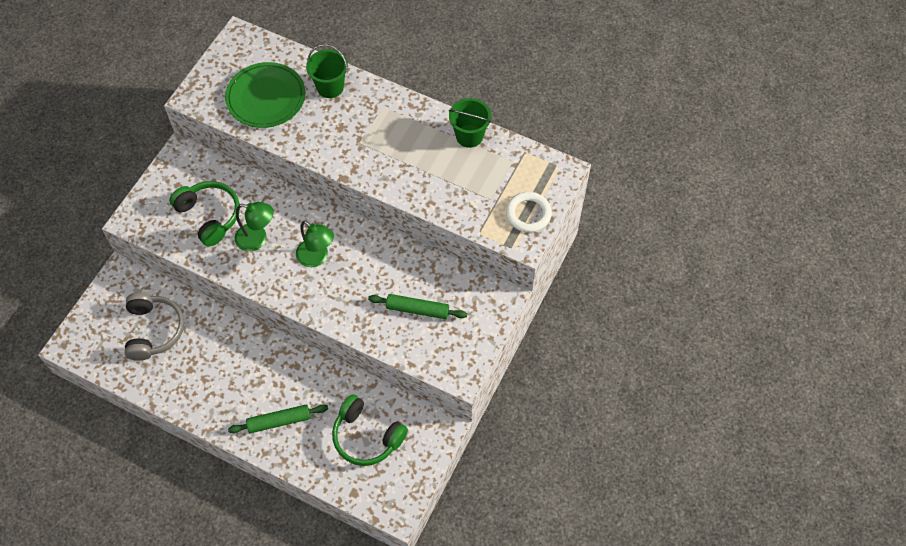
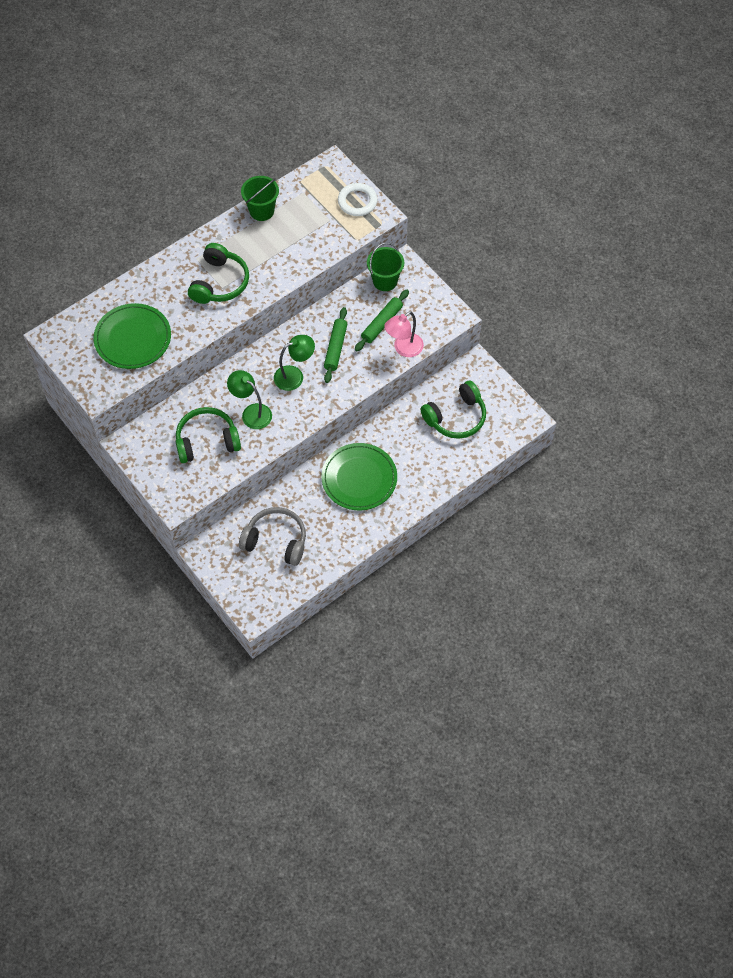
camera: 65 degrees left, 0 degrees up
green rolling pin [228,404,328,433] -> green rolling pin moved to [324,307,347,383]
green lamp [235,202,274,252] -> green lamp turned 90 degrees counterclockwise [227,370,272,429]
green bucket [306,44,348,98] -> green bucket moved to [367,242,404,291]
none -> green headphones [188,243,249,304]
none -> green plate [321,443,397,511]
none -> pink lamp [384,311,424,357]

